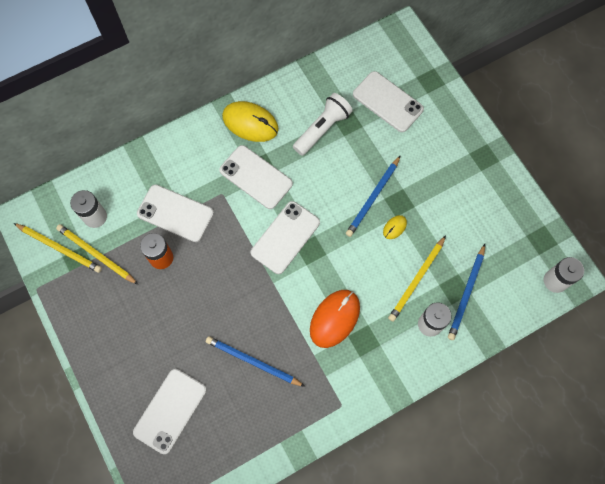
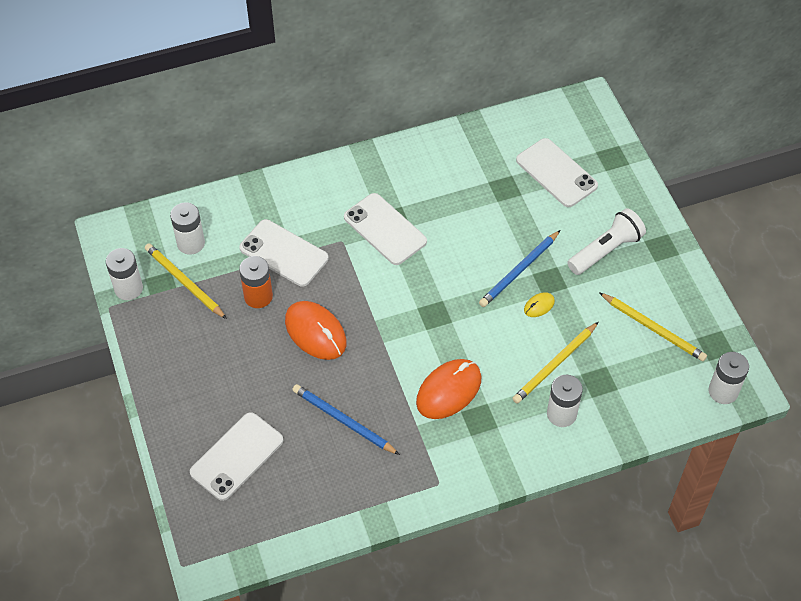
camera: 10 degrees right, 15 degrees down
yellow pencil [14,223,102,273] -> yellow pencil moved to [599,292,707,361]
yellow mouse [222,101,279,142] -> none
white phone [251,201,320,274] -> none
white flashlight [293,93,353,156] -> white flashlight moved to [567,208,646,275]
blue pencil [448,244,485,340] -> none
none -> white battery [106,248,143,300]
none -> orange mouse [285,301,347,360]

